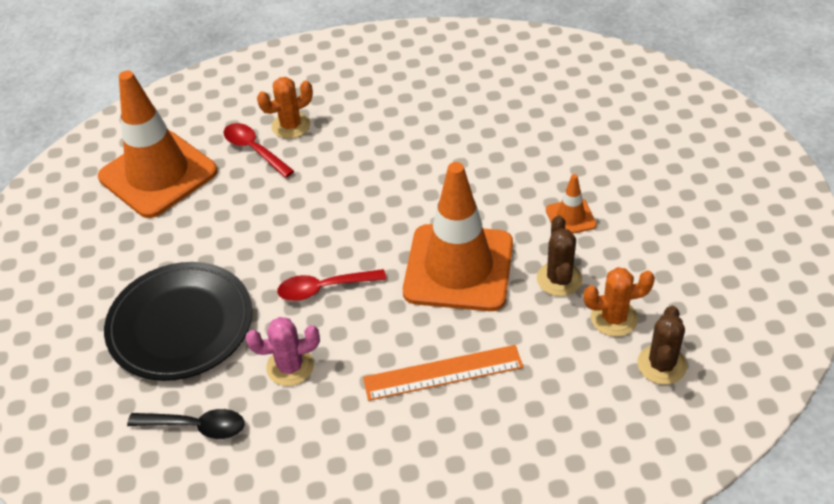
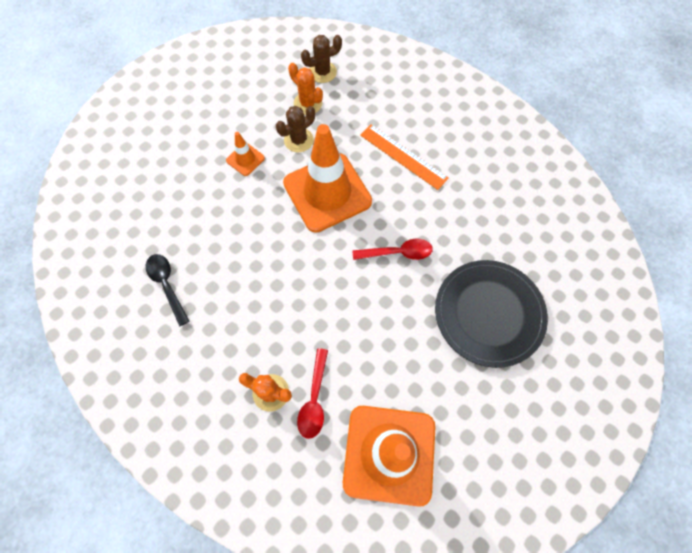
camera: 130 degrees left, 20 degrees up
black spoon [127,409,244,439] -> black spoon moved to [146,254,190,326]
pink cactus [246,317,320,386] -> none
red spoon [277,269,386,301] -> red spoon turned 45 degrees counterclockwise [353,239,433,260]

